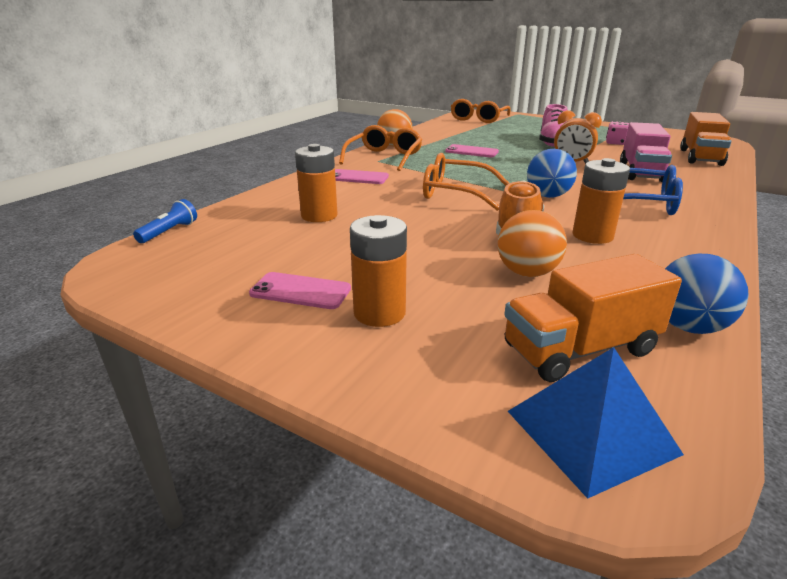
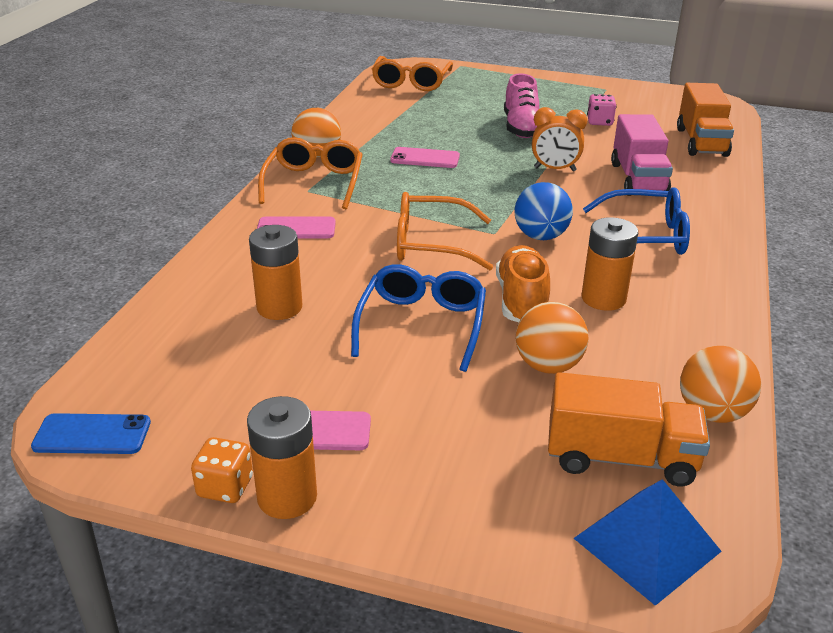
camera: 15 degrees left, 5 degrees up
blue flashlight [133,199,197,243] -> none
orange battery [350,215,407,327] -> orange battery moved to [247,396,317,519]
orange truck [504,254,682,382] -> orange truck turned 135 degrees counterclockwise [548,372,710,486]
blue ball [665,254,749,334] -> orange ball [680,346,761,423]
none -> blue phone [31,413,151,454]
none -> orange dice [191,437,253,503]
none -> blue glasses [351,264,486,372]

